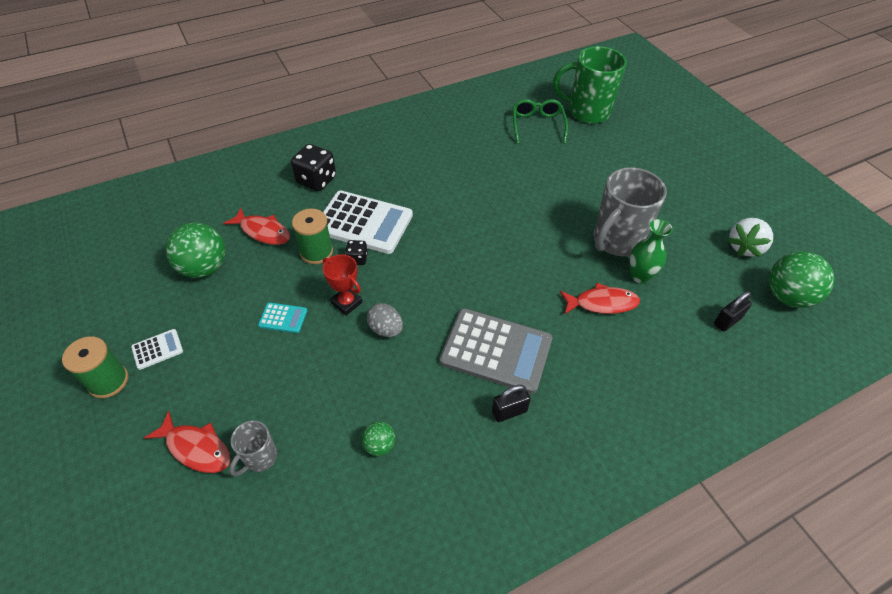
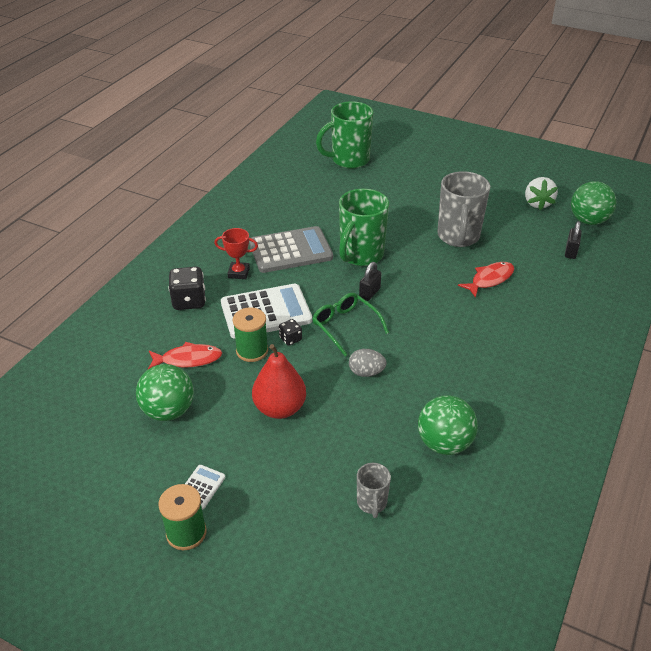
camera: 35 degrees left, 10 degrees down
red fish [144,411,231,473] -> none
turquoise calculator [258,302,307,333] -> red pear [252,344,306,419]
red trophy [323,254,363,316] -> red trophy moved to [214,228,258,279]
green ball [362,421,396,456] -> green ball [418,395,478,455], size x1.99
grey calculator [440,308,553,394] -> grey calculator moved to [249,226,333,273]
black padlock [492,385,531,422] -> black padlock moved to [359,262,381,301]
green glasses [513,99,568,144] -> green glasses moved to [312,293,389,356]
green vase [629,219,673,283] -> none
none -> green mug [339,189,389,266]

